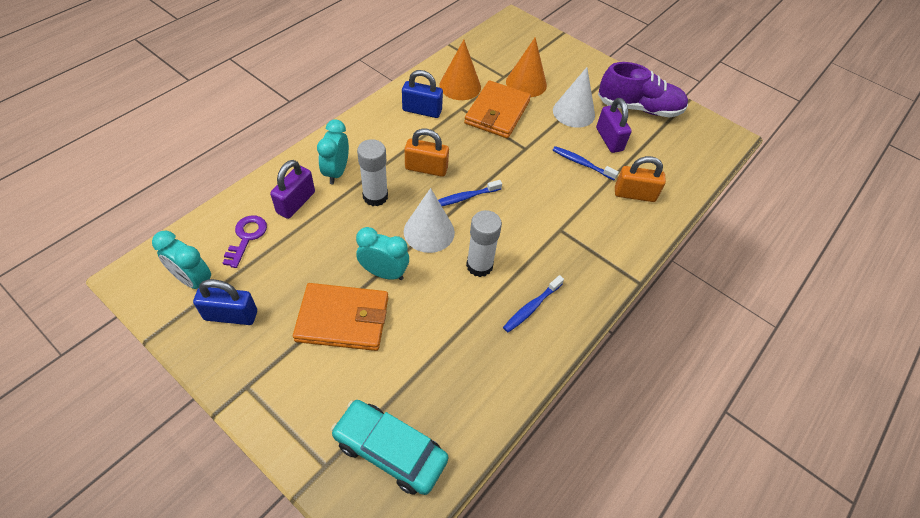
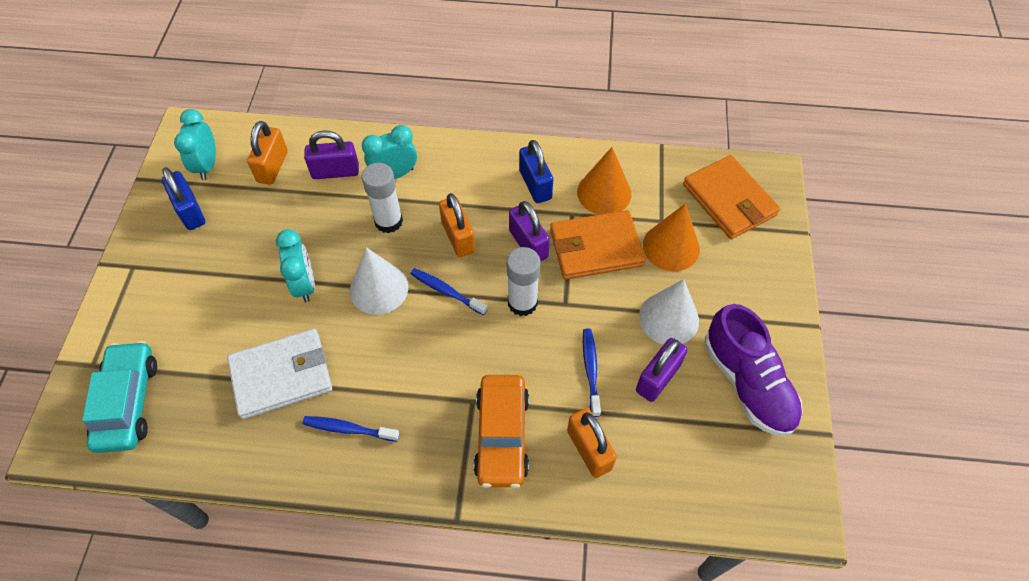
camera: 60 degrees right, 5 degrees up
purple key [223,215,267,268] -> orange padlock [247,121,288,185]
orange wallet [293,283,388,351] -> orange wallet moved to [683,155,781,239]
white glue stick [466,210,502,277] -> white glue stick moved to [507,247,540,316]
none -> white wallet [227,329,332,419]
none -> orange car [474,375,529,488]
none -> purple padlock [509,201,550,262]

